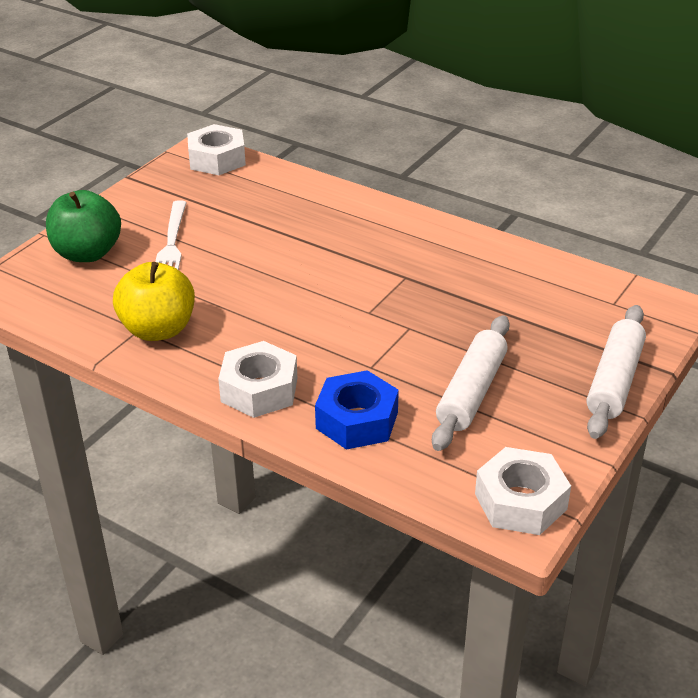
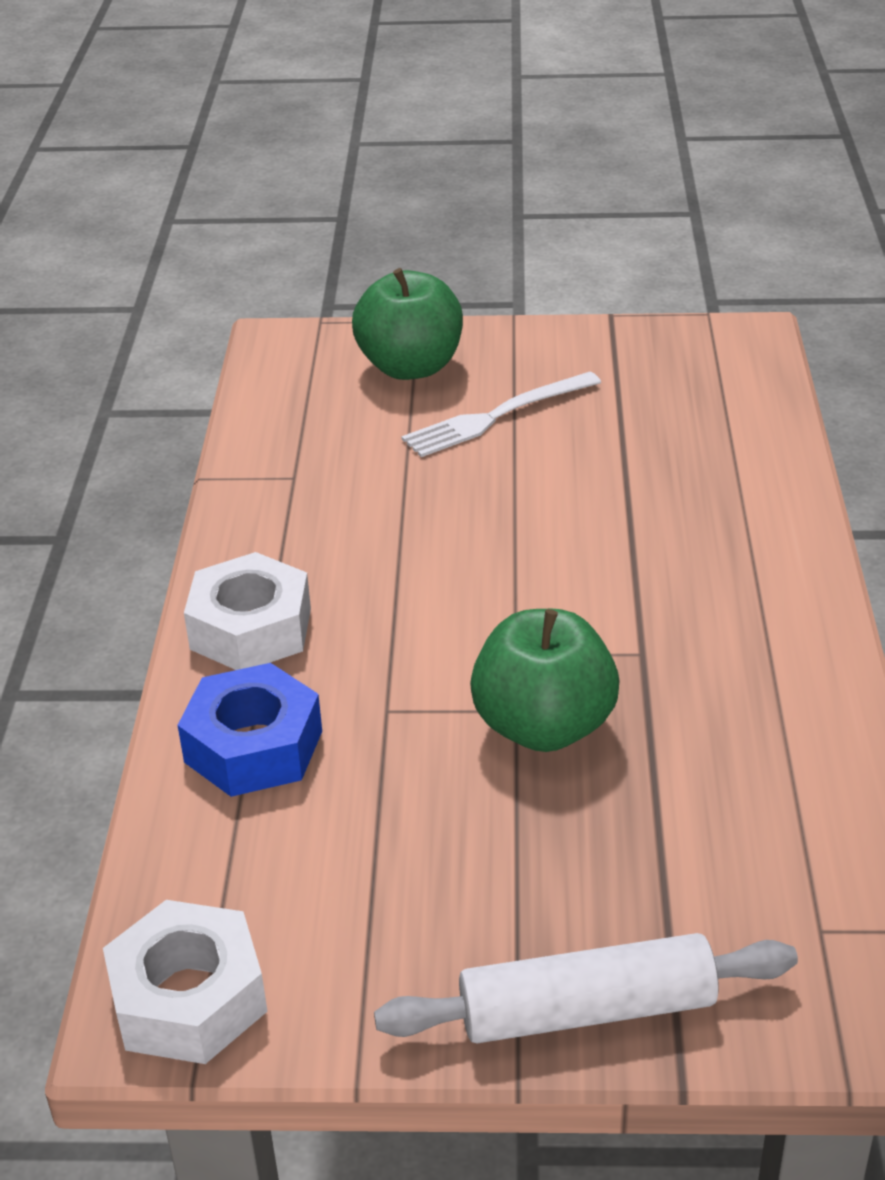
camera: 60 degrees right, 0 degrees up
yellow apple [113,262,195,341] -> none
white nut [187,124,246,175] -> none
white rolling pin [432,315,510,451] -> none
none -> green apple [470,609,620,752]

